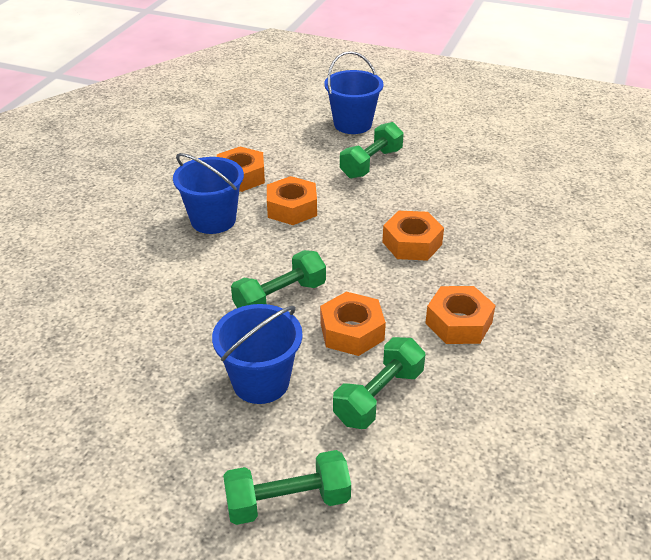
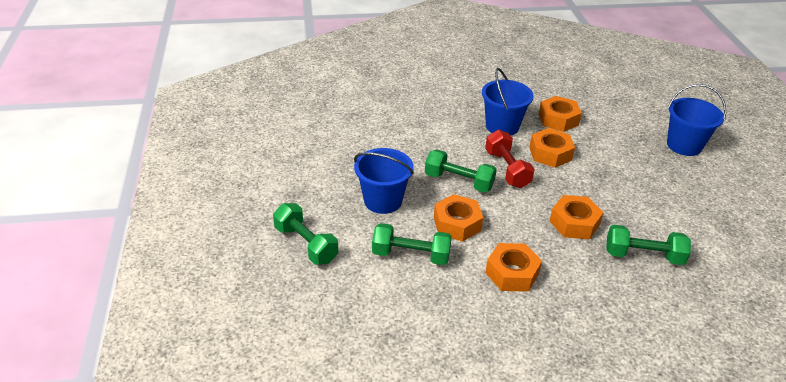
camera: 60 degrees right, 0 degrees up
green dumbbell [340,122,404,179] -> green dumbbell moved to [606,224,691,265]
none -> red dumbbell [485,130,535,188]

